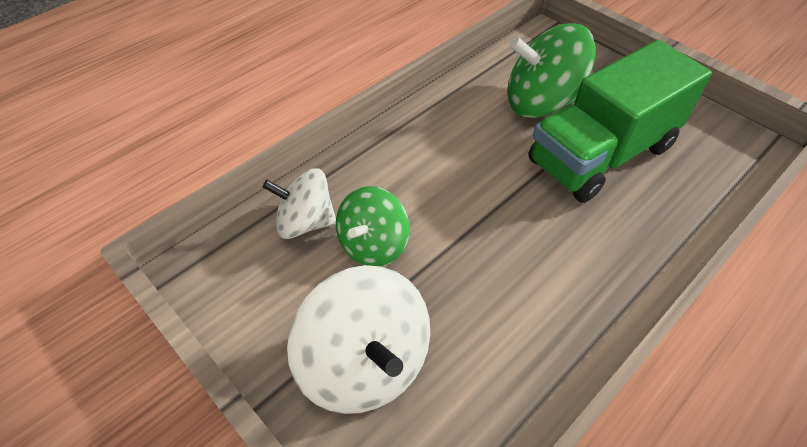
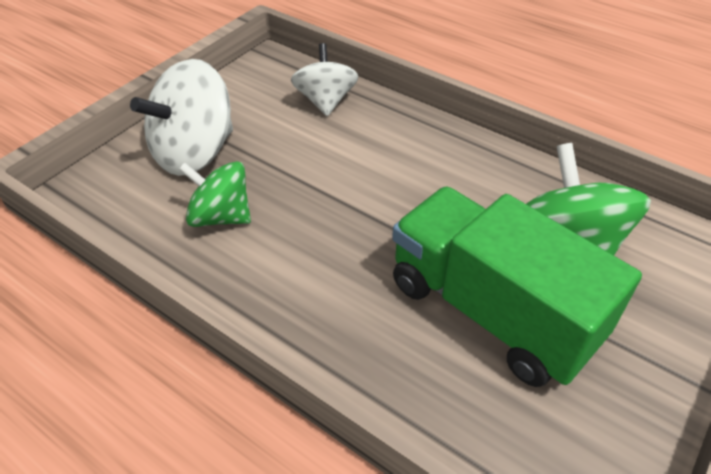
camera: 80 degrees right, 5 degrees down
green spinning top [336,186,409,266] -> green spinning top moved to [179,161,251,227]

